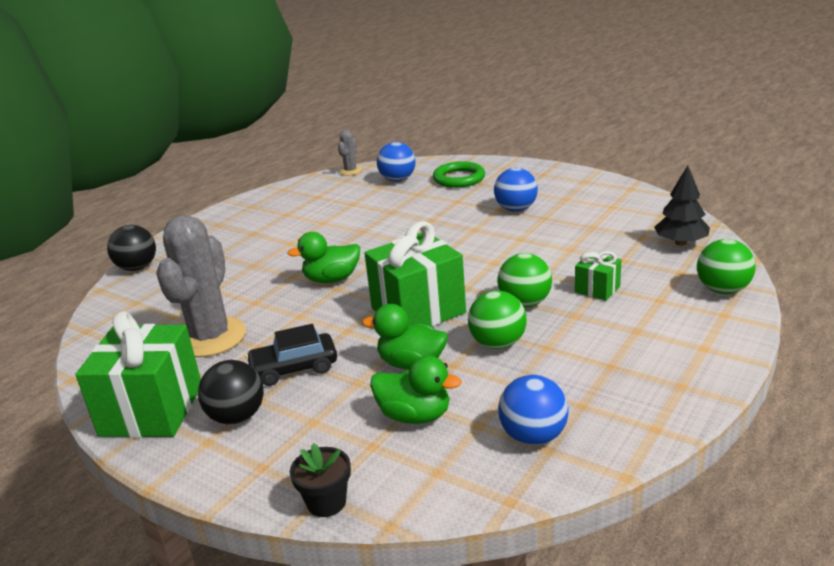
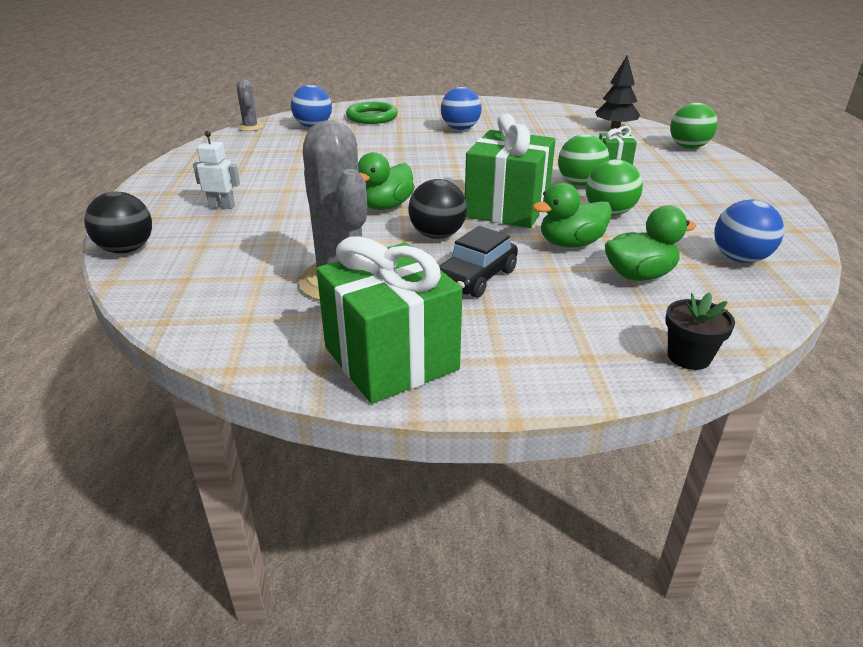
camera: 40 degrees left, 5 degrees up
black ball [198,360,264,424] -> black ball moved to [408,179,467,239]
none -> white robot [193,131,240,209]

